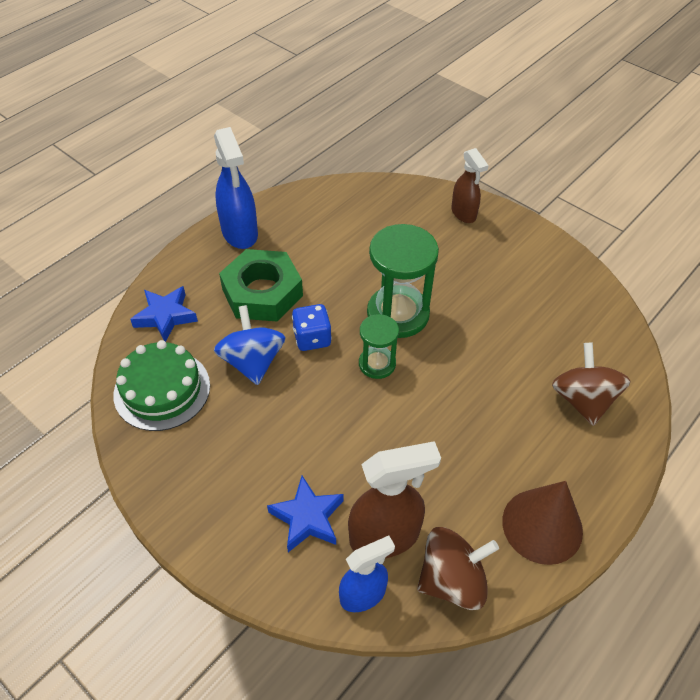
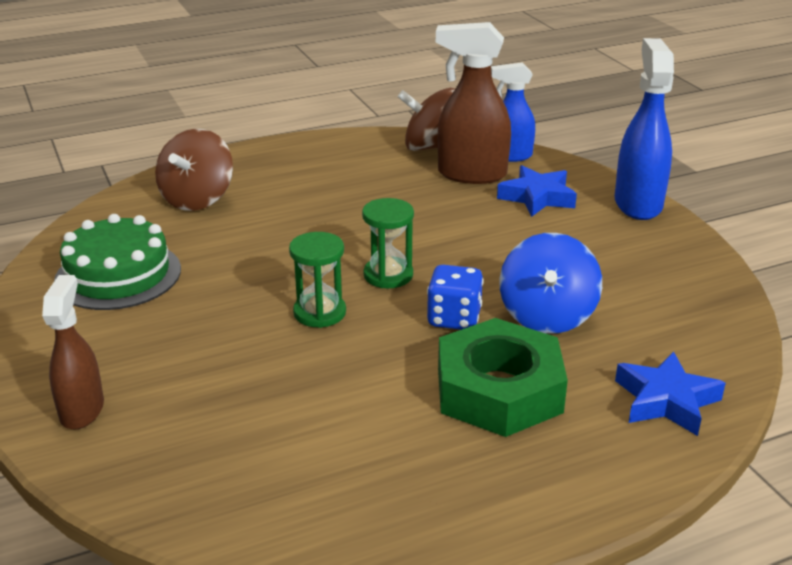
camera: 155 degrees left, 20 degrees down
green cake [113,340,210,431] -> green cake moved to [54,214,181,310]
blue spray bottle [214,127,258,249] -> blue spray bottle moved to [614,38,674,220]
green hourglass [367,224,439,338] -> green hourglass [289,232,346,328], size x0.57
brown cone [502,481,583,565] -> none

